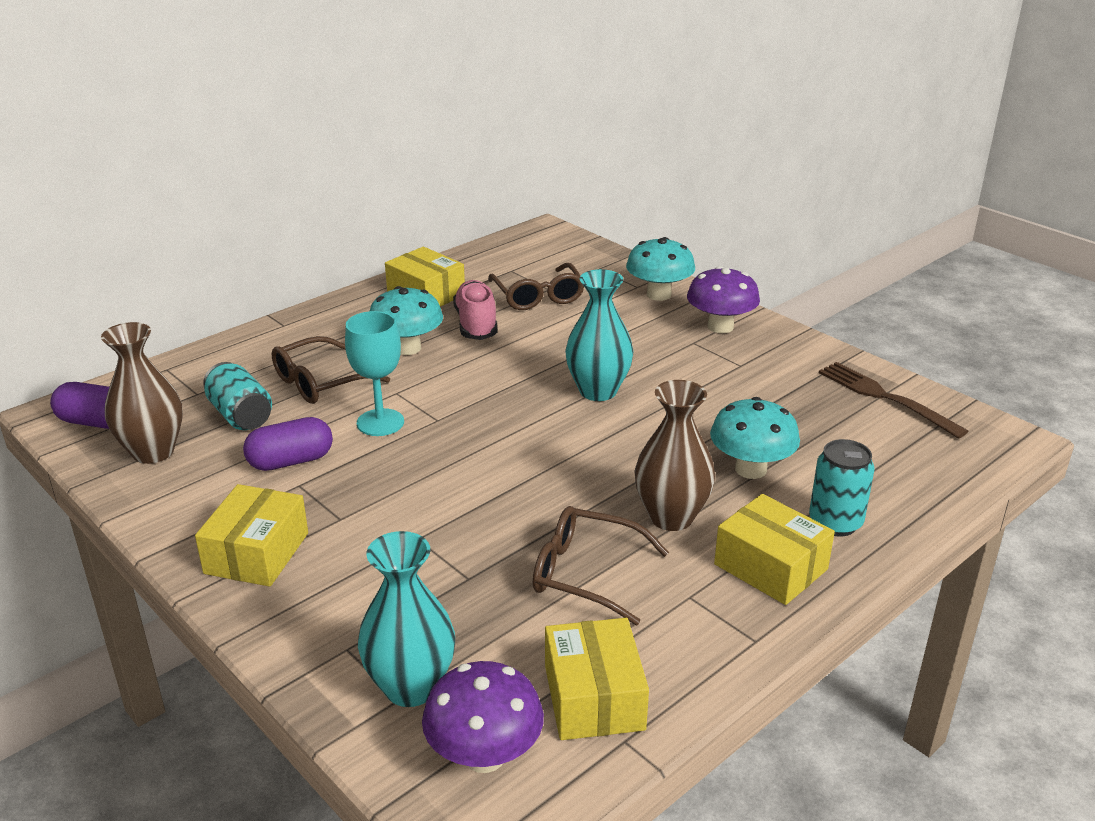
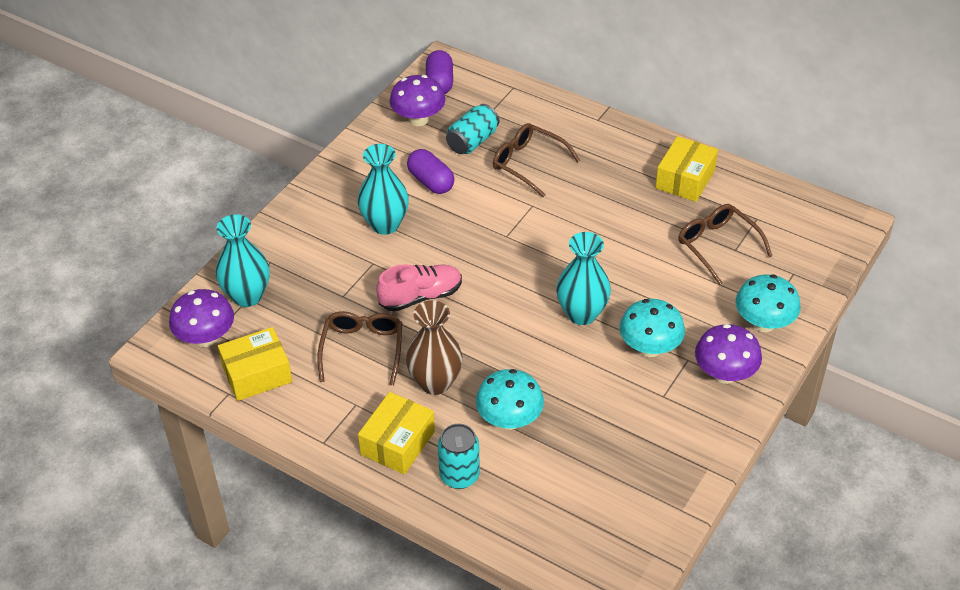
camera: 75 degrees right, 15 degrees up
brown vase [101,322,183,464] -> purple mushroom [390,75,445,126]
yellow box [195,484,308,587] -> none
turquoise goblet [345,311,404,436] -> none
turquoise mushroom [370,286,443,355] -> turquoise mushroom moved to [619,299,685,357]
pink shoe [453,280,497,340] -> pink shoe moved to [376,264,462,312]
brown glasses [488,263,584,310] -> brown glasses turned 90 degrees clockwise [678,204,772,285]
brown fork [819,362,969,439] -> none
none -> turquoise vase [358,144,409,235]

